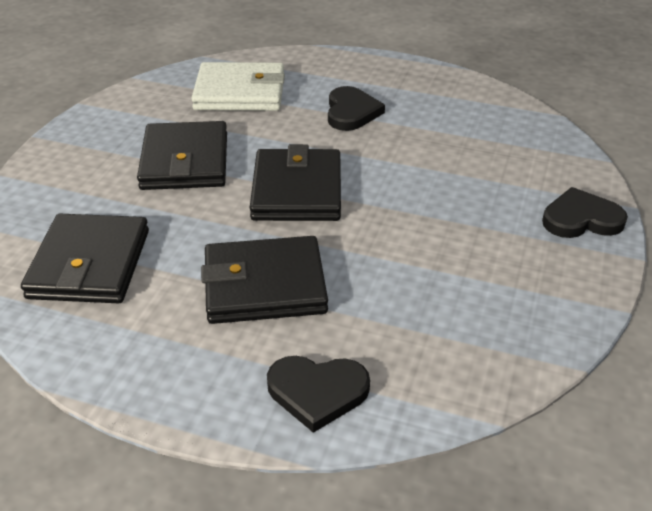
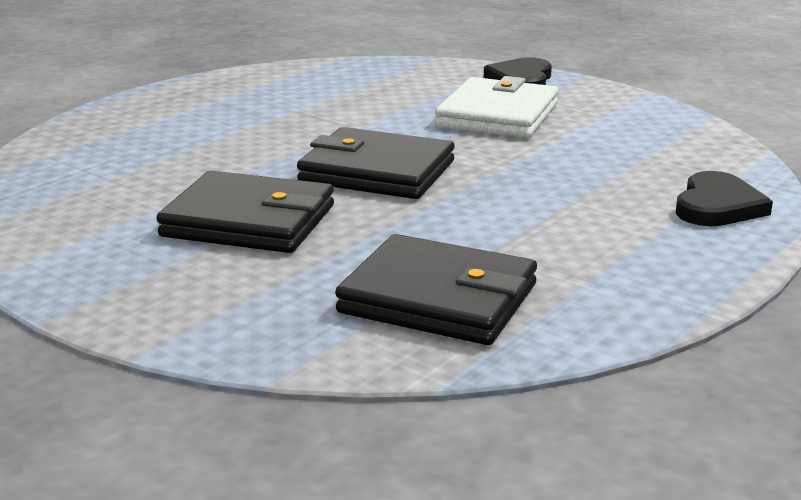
camera: 70 degrees left, 15 degrees down
white wallet [191,62,285,111] -> white wallet moved to [435,76,559,138]
black wallet [201,236,328,324] -> none
black heart [328,86,385,131] -> none

